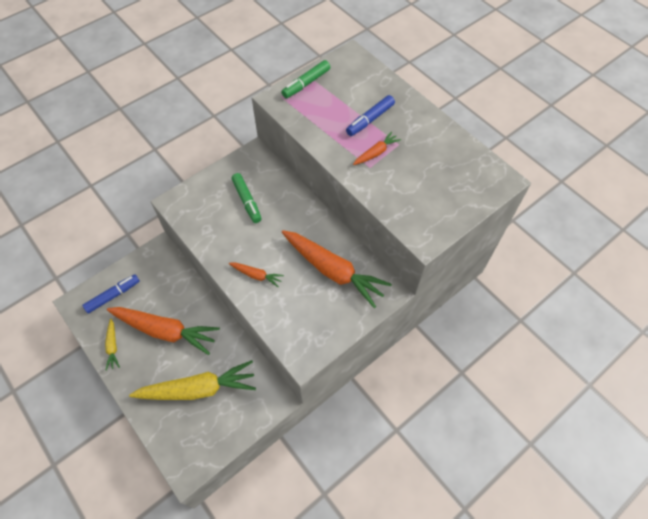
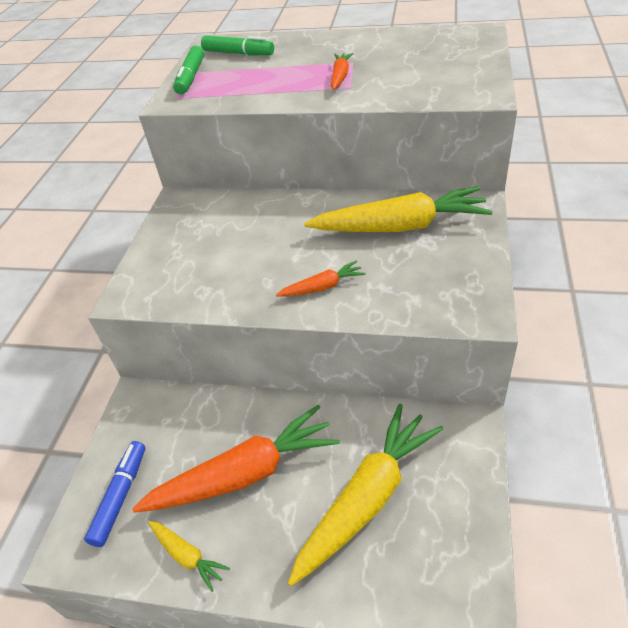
camera: 35 degrees left, 15 degrees down
green marker [231,173,262,223] -> green marker moved to [201,35,274,56]
orange carrot [282,230,392,308] -> yellow carrot [304,186,493,232]
blue marker [346,95,395,136] -> none

